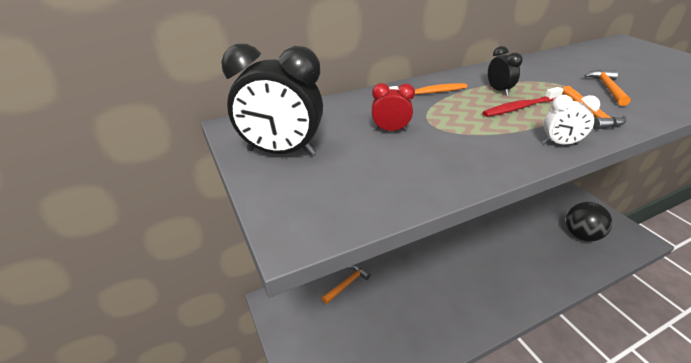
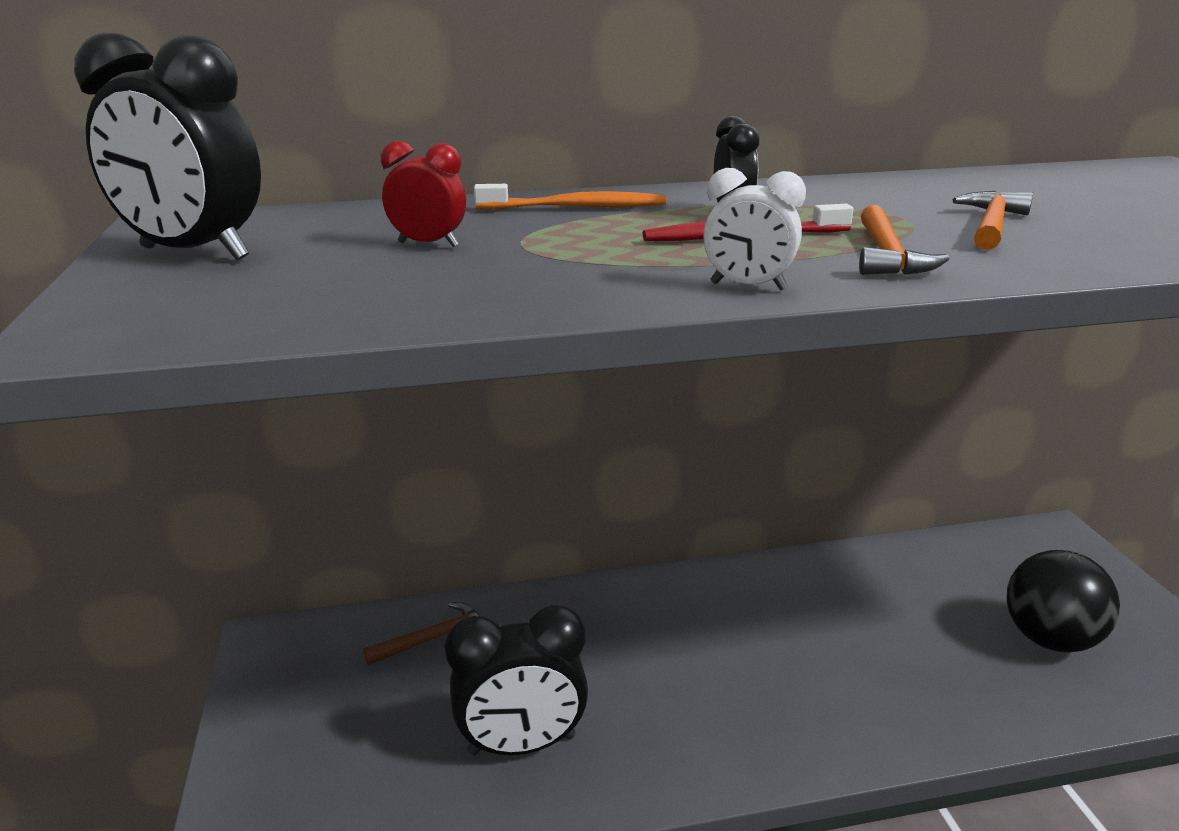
camera: 15 degrees right, 10 degrees down
orange hammer [322,265,371,304] -> brown hammer [363,602,480,665]
none -> black clock [445,605,588,755]

